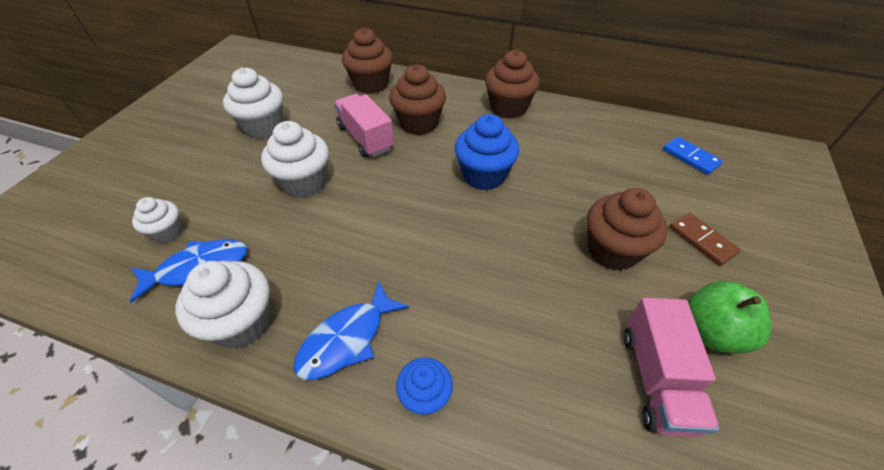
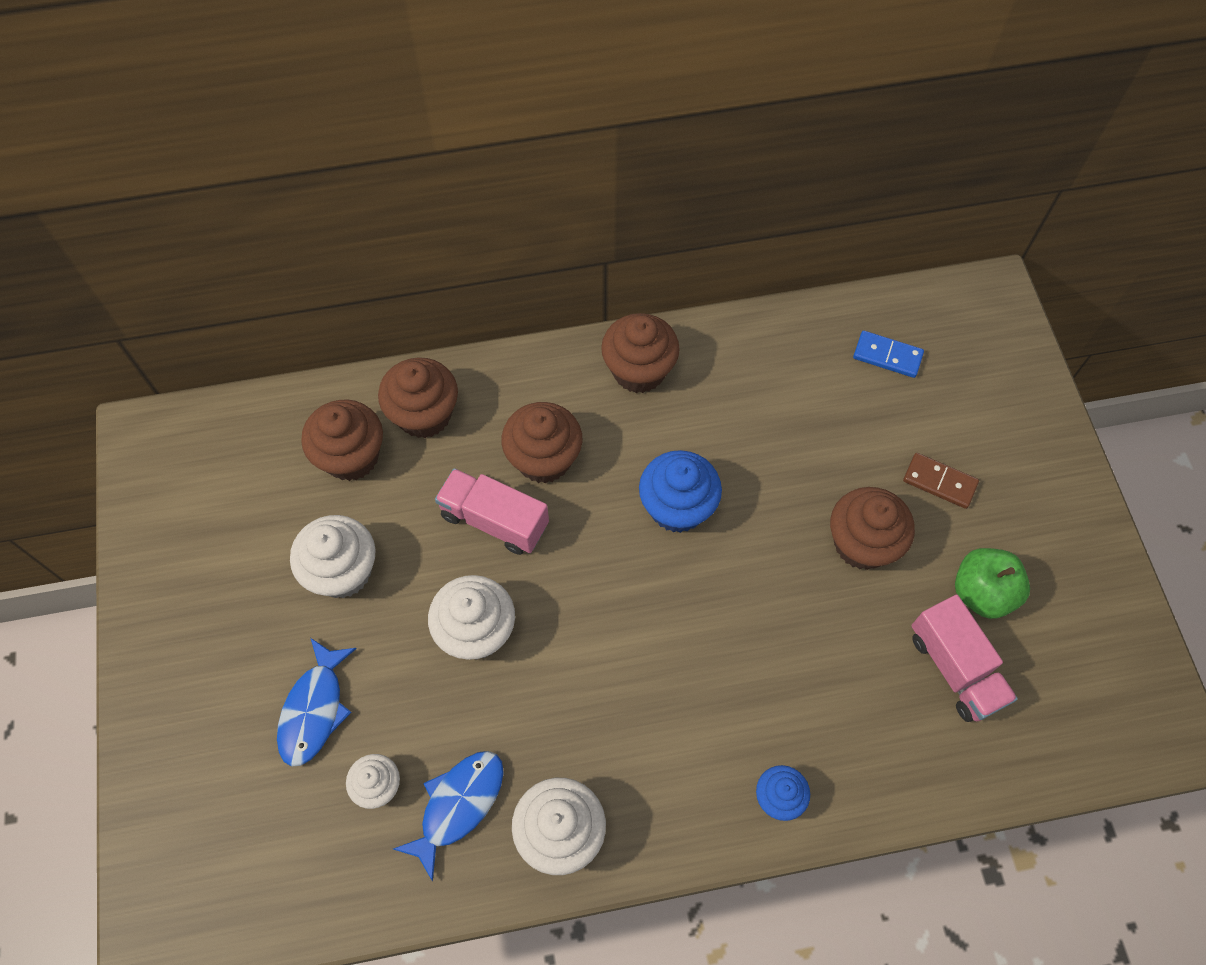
camera: 30 degrees left, 15 degrees up
blue fish [293,281,409,380] -> blue fish moved to [277,638,357,766]
none -> brown cupcake [301,400,383,481]

